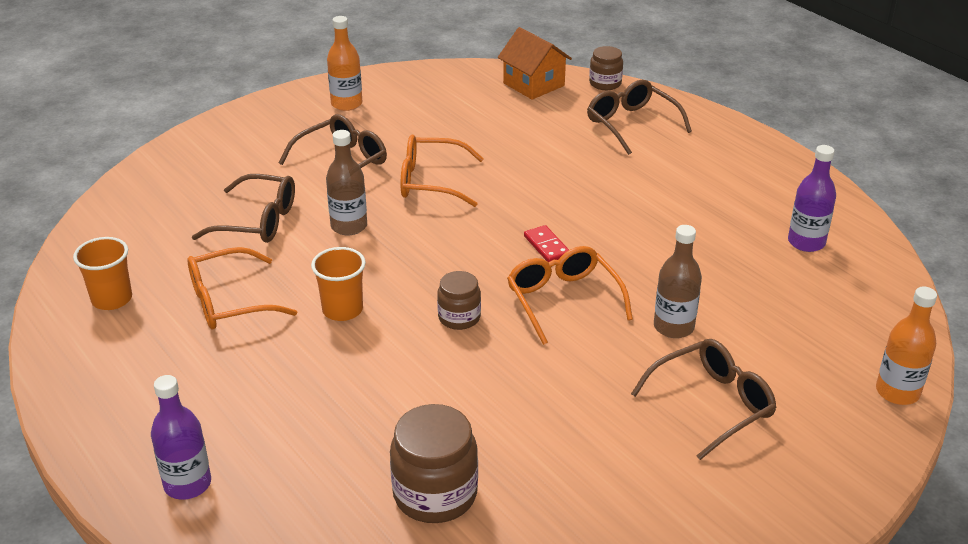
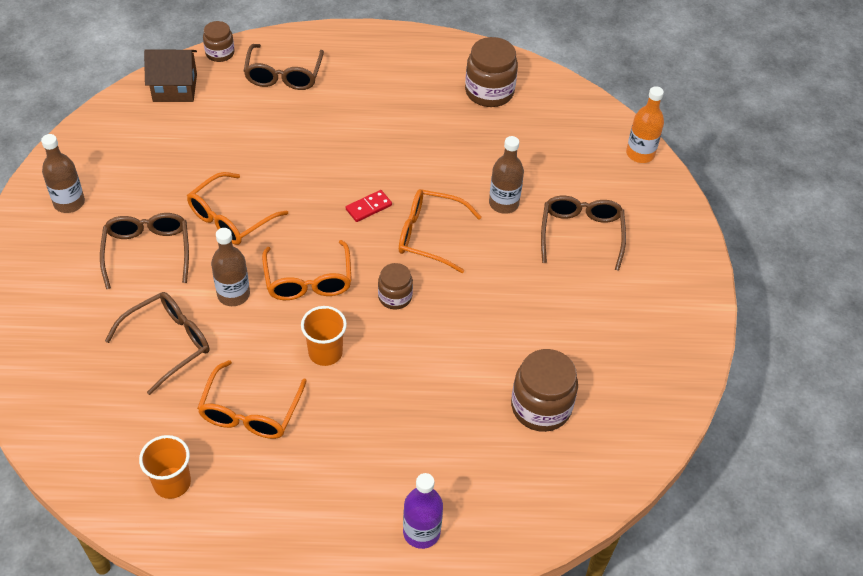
camera: 55 degrees left, 15 degrees up
orange bottle [327,16,363,111] -> brown bottle [41,134,85,213]
orange house [498,27,572,100] -> brown house [144,50,197,102]
red domino [524,225,569,262] -> red domino turned 45 degrees counterclockwise [346,190,392,222]
brown glasses [587,80,692,155] -> brown glasses turned 90 degrees counterclockwise [244,44,324,90]
purple bottle [788,145,836,252] -> brown jar [465,37,518,107]
none -> orange glasses [262,240,352,300]

